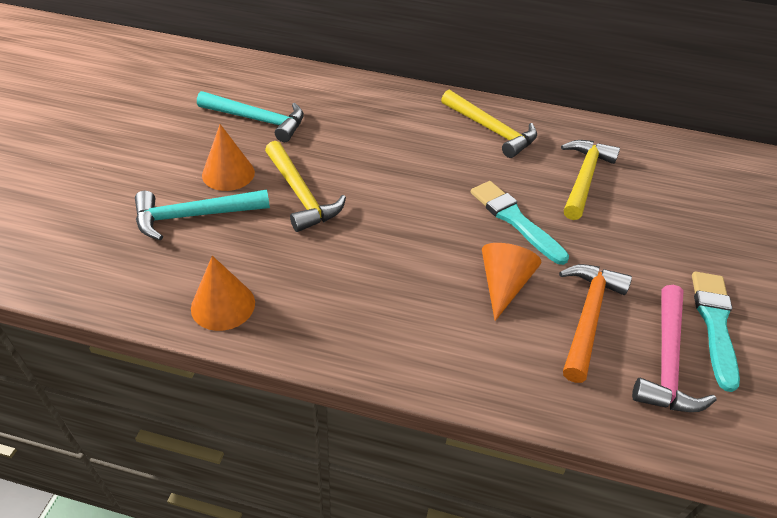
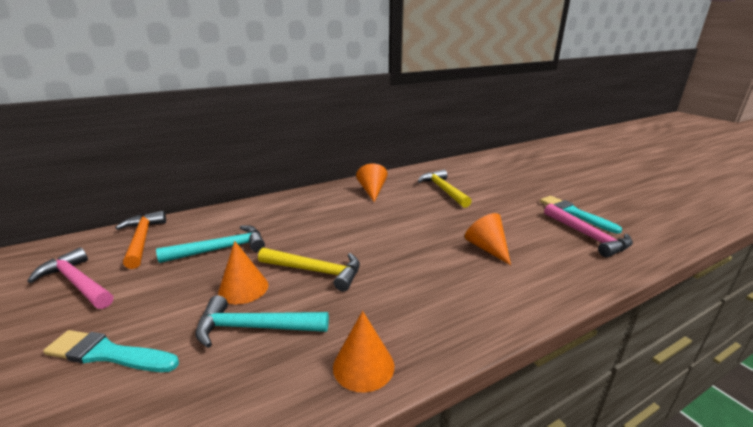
camera: 40 degrees left, 20 degrees down
turquoise hammer [135,190,270,241] -> turquoise hammer turned 60 degrees clockwise [195,295,329,348]
yellow hammer [441,90,537,158] -> orange cone [356,164,388,202]
turquoise brush [471,181,569,265] -> turquoise brush moved to [43,330,179,372]
orange hammer [559,264,632,383] -> orange hammer moved to [115,211,166,269]
none -> pink hammer [27,247,113,309]

